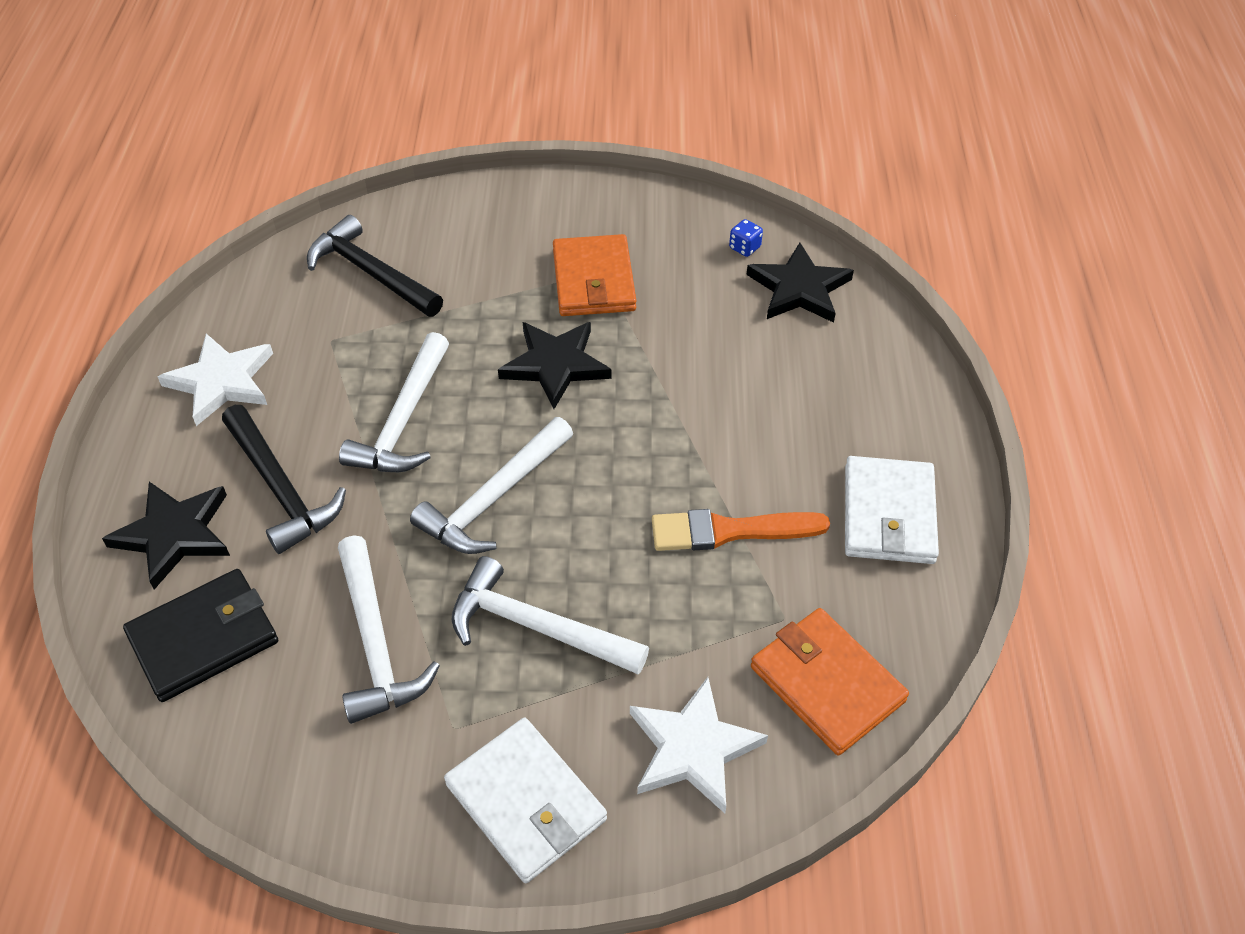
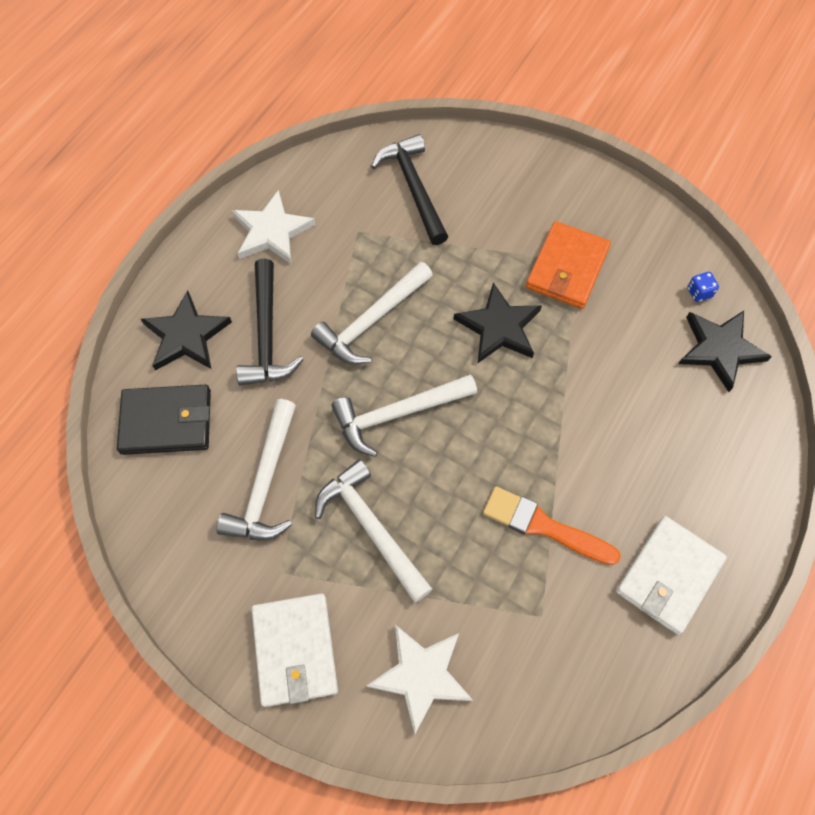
camera: 30 degrees right, 15 degrees up
orange wallet [751,608,909,755] -> none

